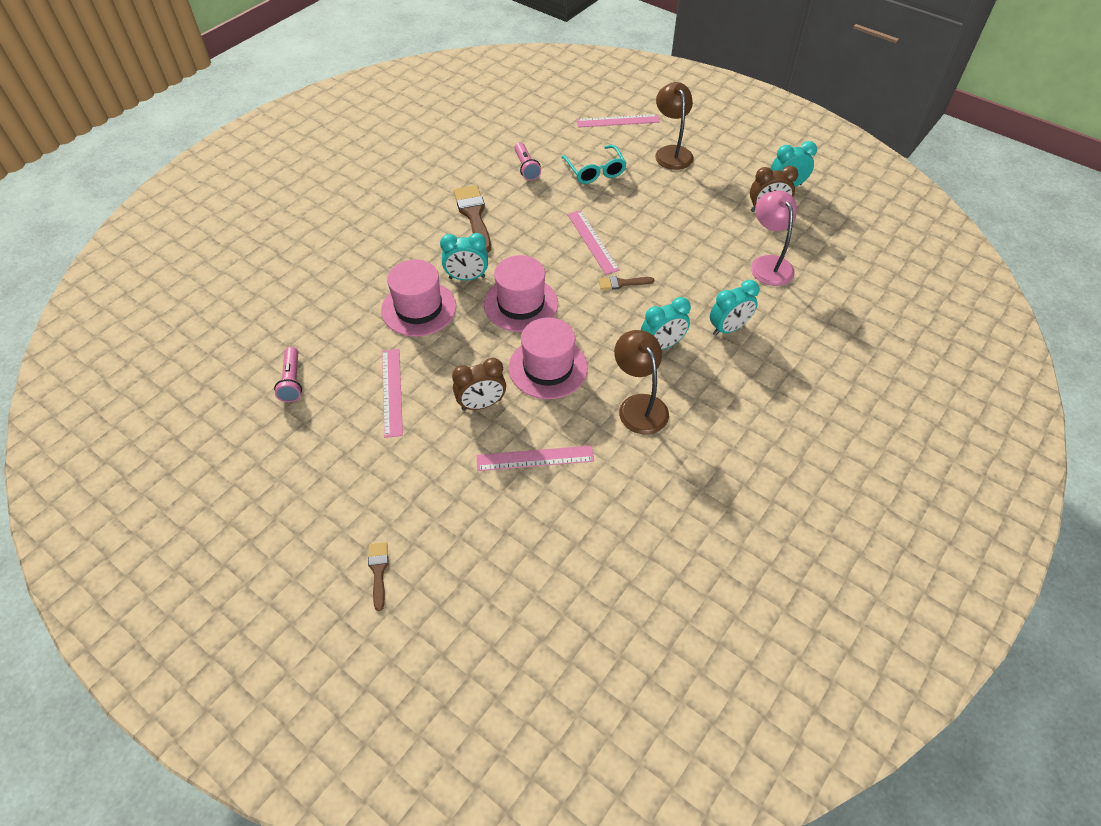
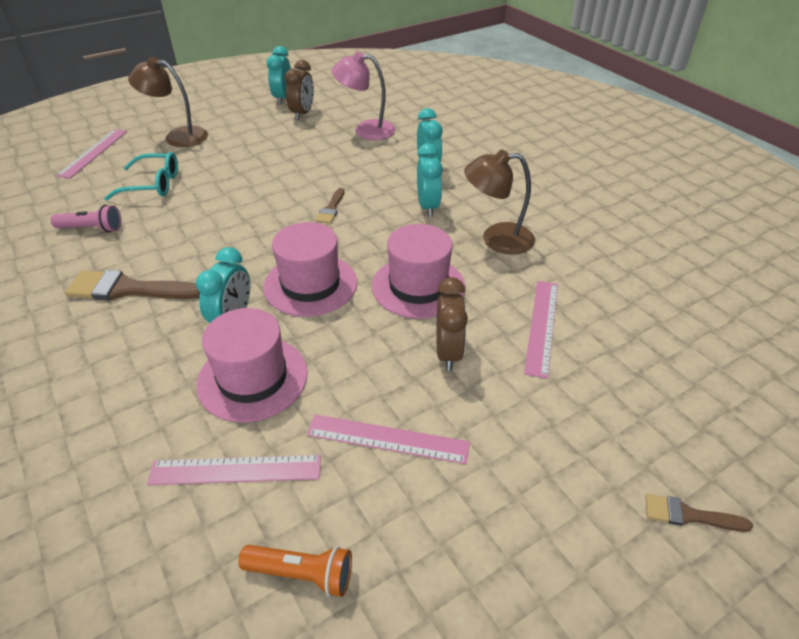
camera: 70 degrees left, 10 degrees down
pink flashlight [274,347,302,402] -> orange flashlight [238,545,352,597]
pink ruler [567,210,620,275] -> pink ruler moved to [147,455,321,485]

